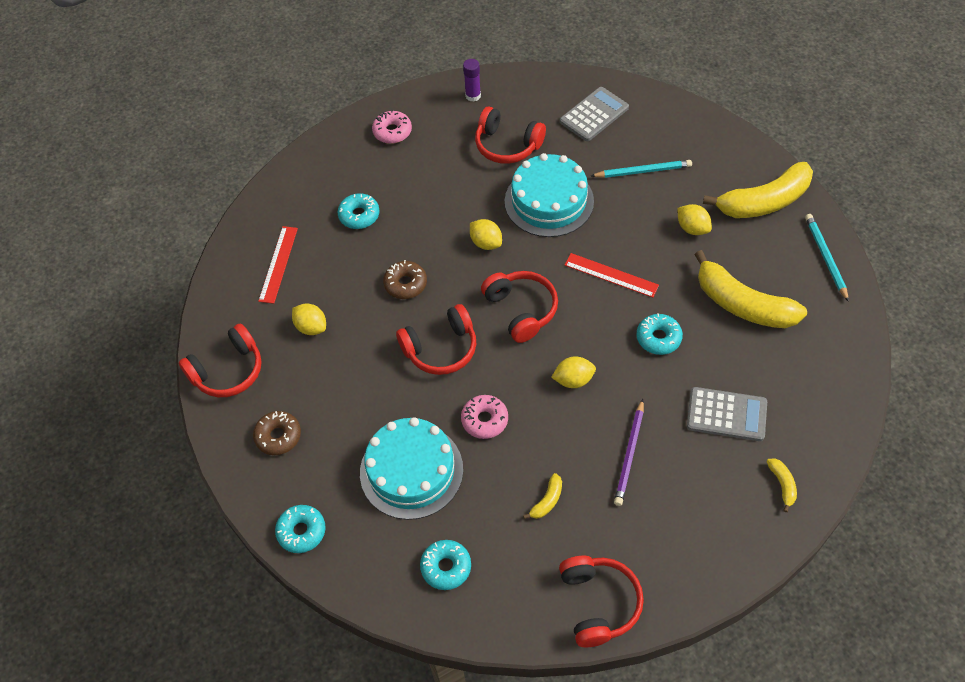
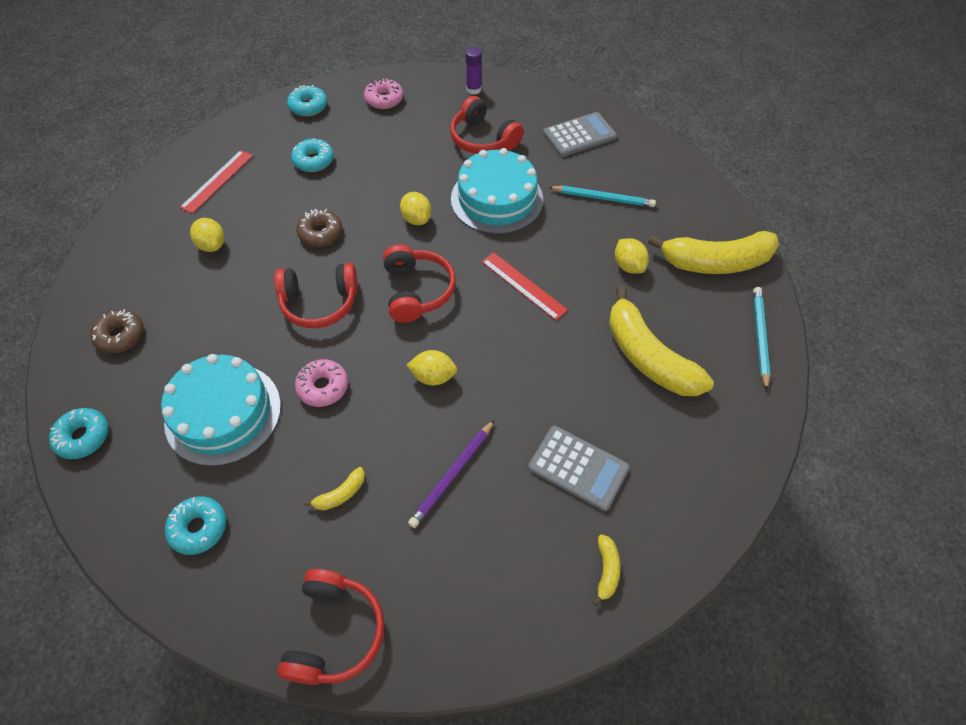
camera: 15 degrees right, 0 degrees up
red headphones [179,323,262,397] -> none
turquoise donut [636,313,683,355] -> turquoise donut moved to [287,85,327,117]

